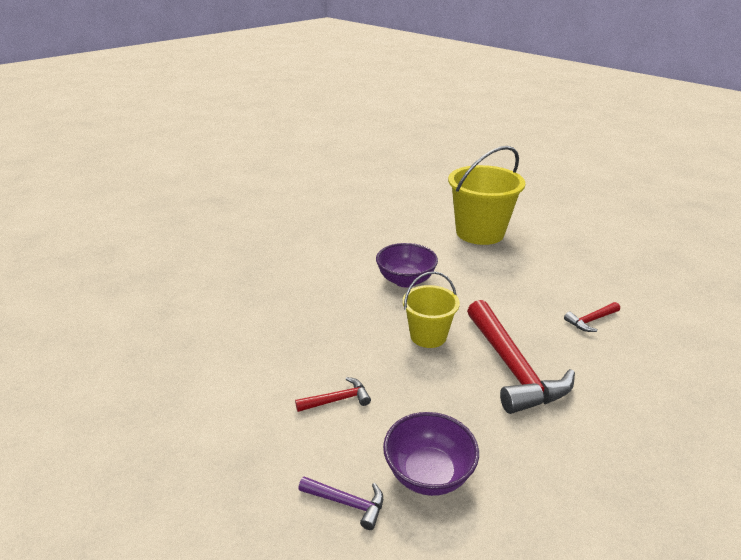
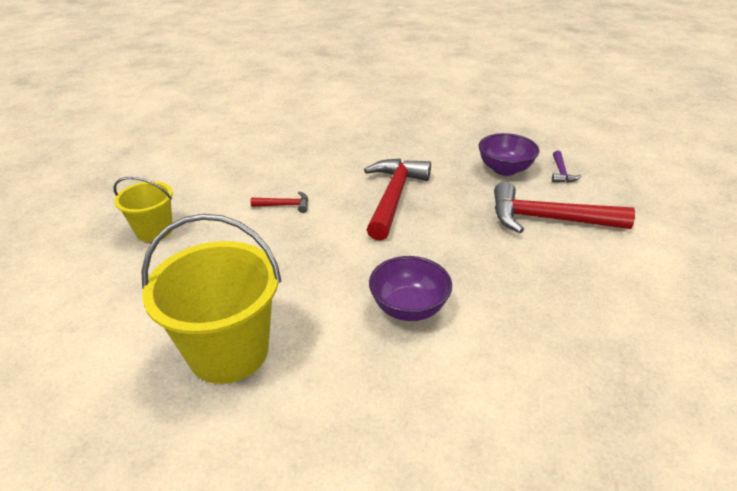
camera: 150 degrees left, 5 degrees up
red hammer [295,377,371,412] -> red hammer [494,182,635,233], size x2.22
purple hammer [298,476,383,530] -> purple hammer turned 135 degrees counterclockwise [552,151,582,183]
yellow bucket [403,271,460,348] -> yellow bucket moved to [113,177,173,242]

